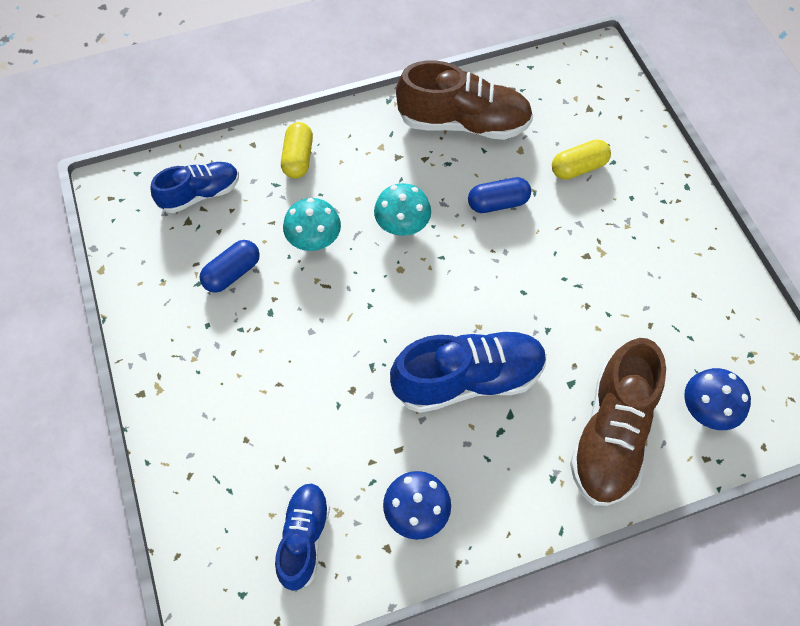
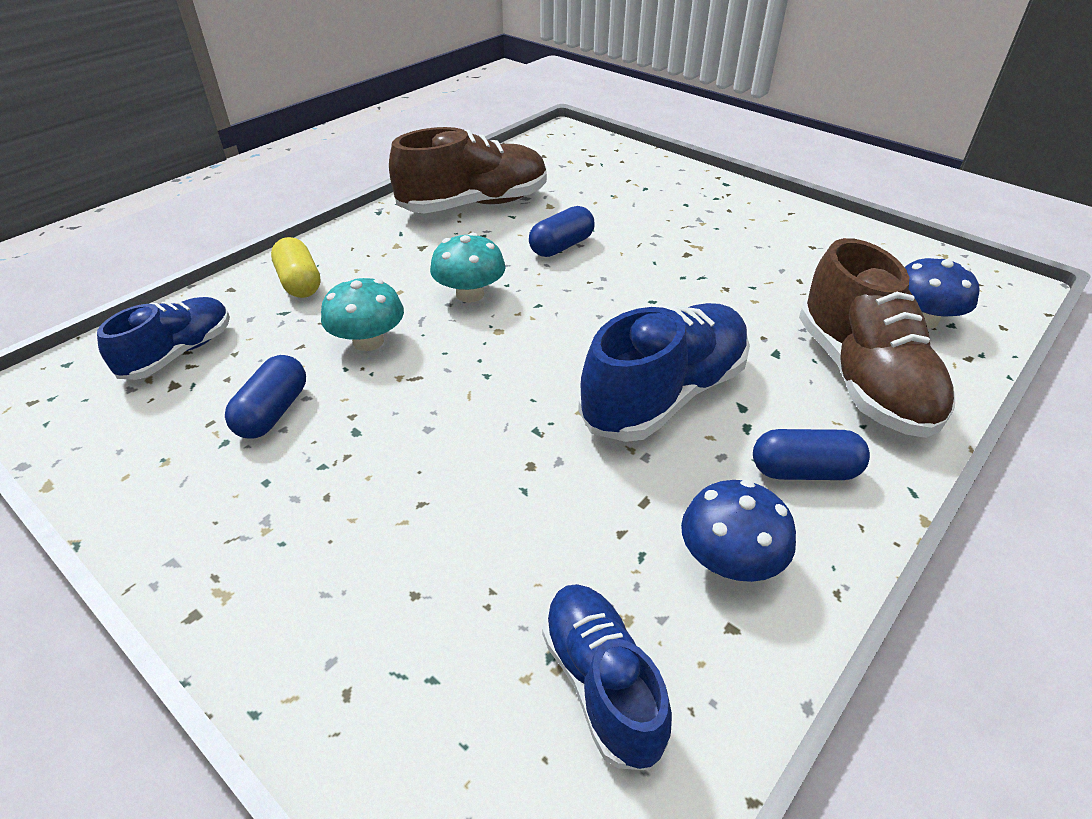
camera: 30 degrees left, 20 degrees down
yellow capsule [552,139,611,180] -> none
none -> blue capsule [753,429,870,480]

